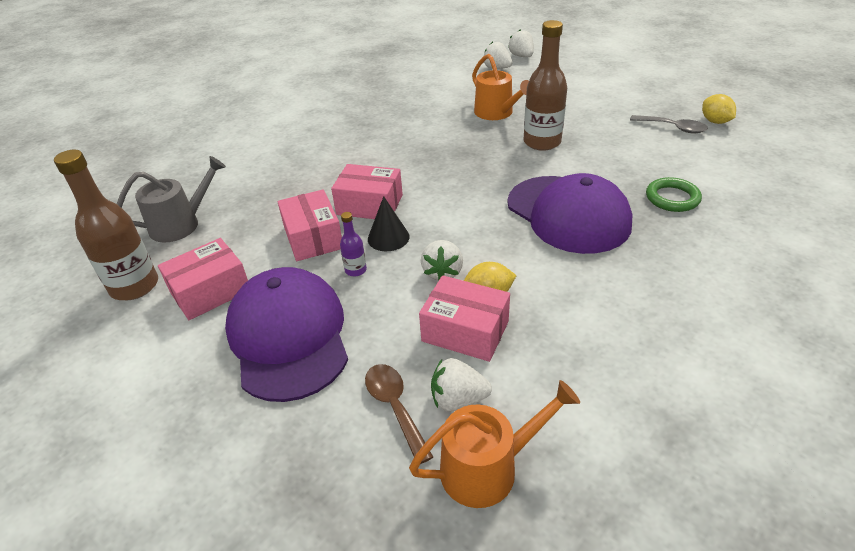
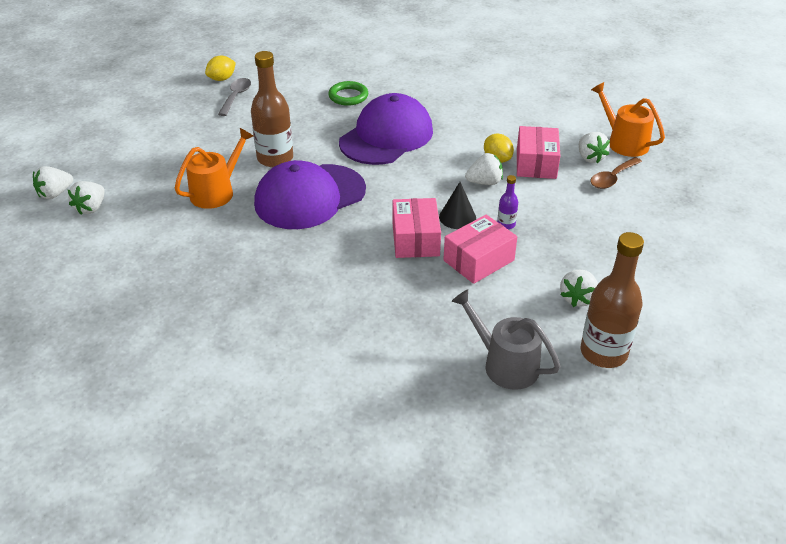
camera: 110 degrees left, 0 degrees up
pink box [158,238,248,320] -> white strawberry [560,269,598,307]
purple cap [225,267,348,402] -> purple cap moved to [254,160,366,229]

